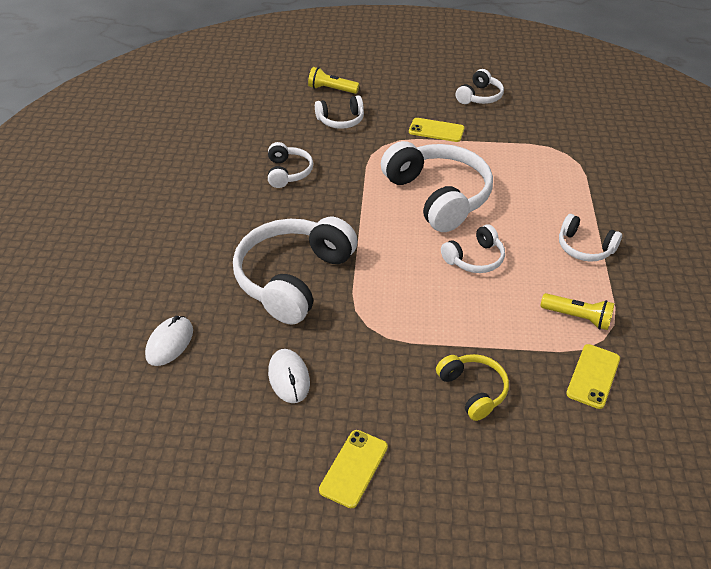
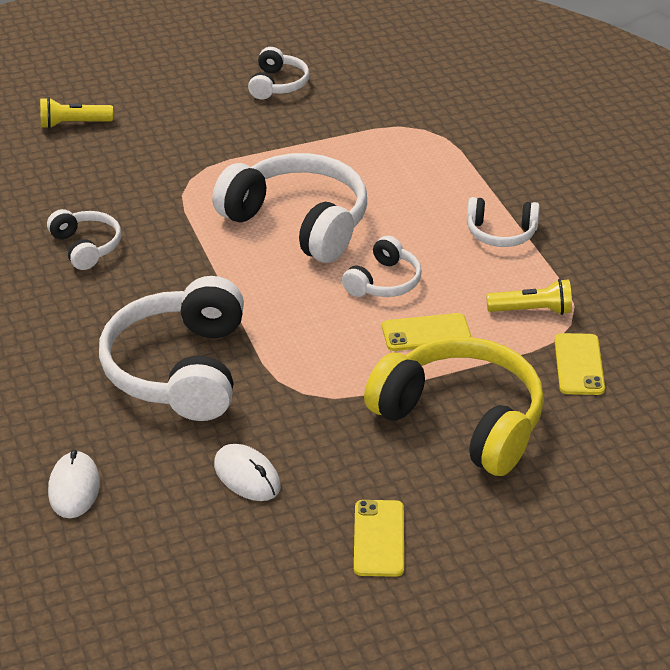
camera: 25 degrees left, 5 degrees down
white headphones [315,95,364,129] -> none
yellow phone [409,118,465,142] -> yellow phone moved to [382,313,471,351]
yellow headphones [436,354,509,421] -> yellow headphones [364,337,544,476], size x1.97

